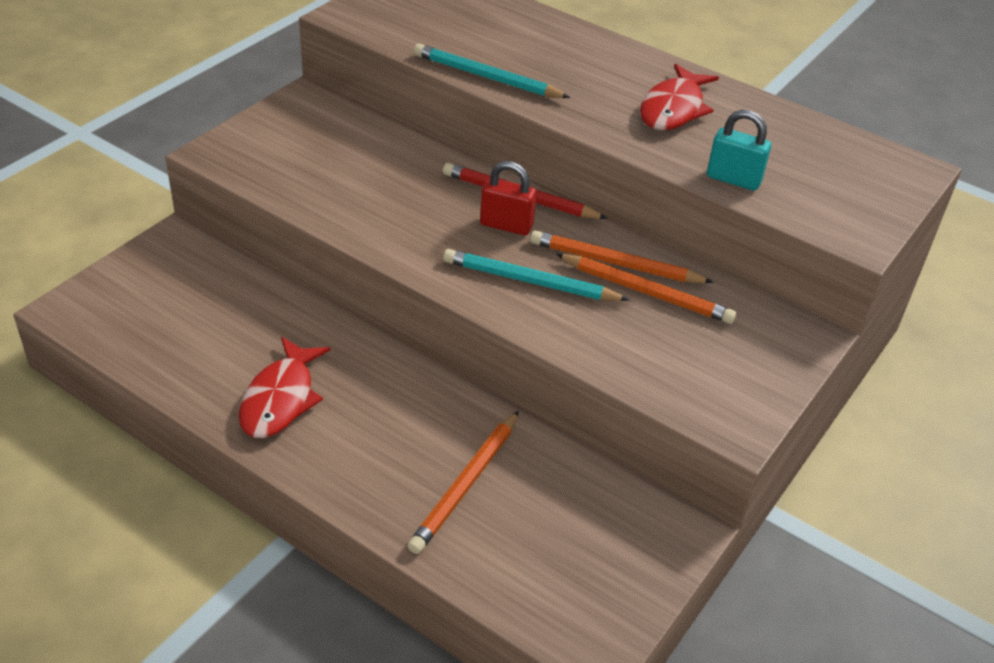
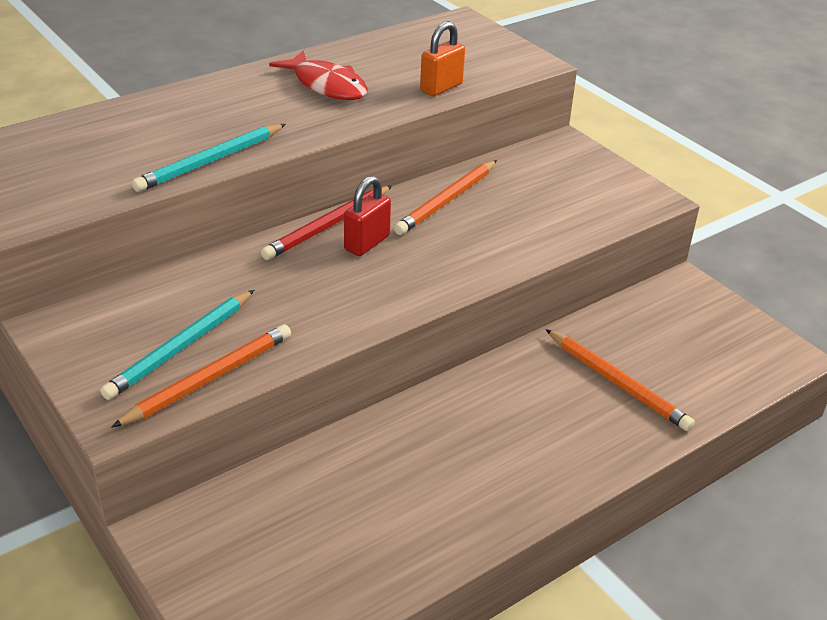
camera: 70 degrees left, 5 degrees down
red fish [239,337,331,438] -> none
turquoise pencil [443,249,629,301] -> turquoise pencil moved to [100,290,254,400]
orange pencil [556,254,737,324] -> orange pencil moved to [111,324,291,428]
turquoise padlock [707,110,771,191] -> orange padlock [420,21,465,96]

